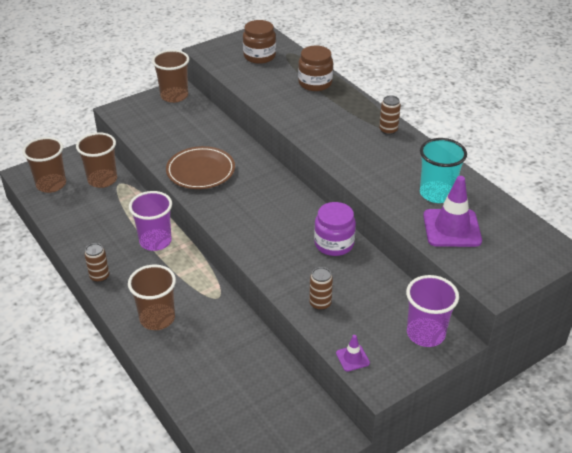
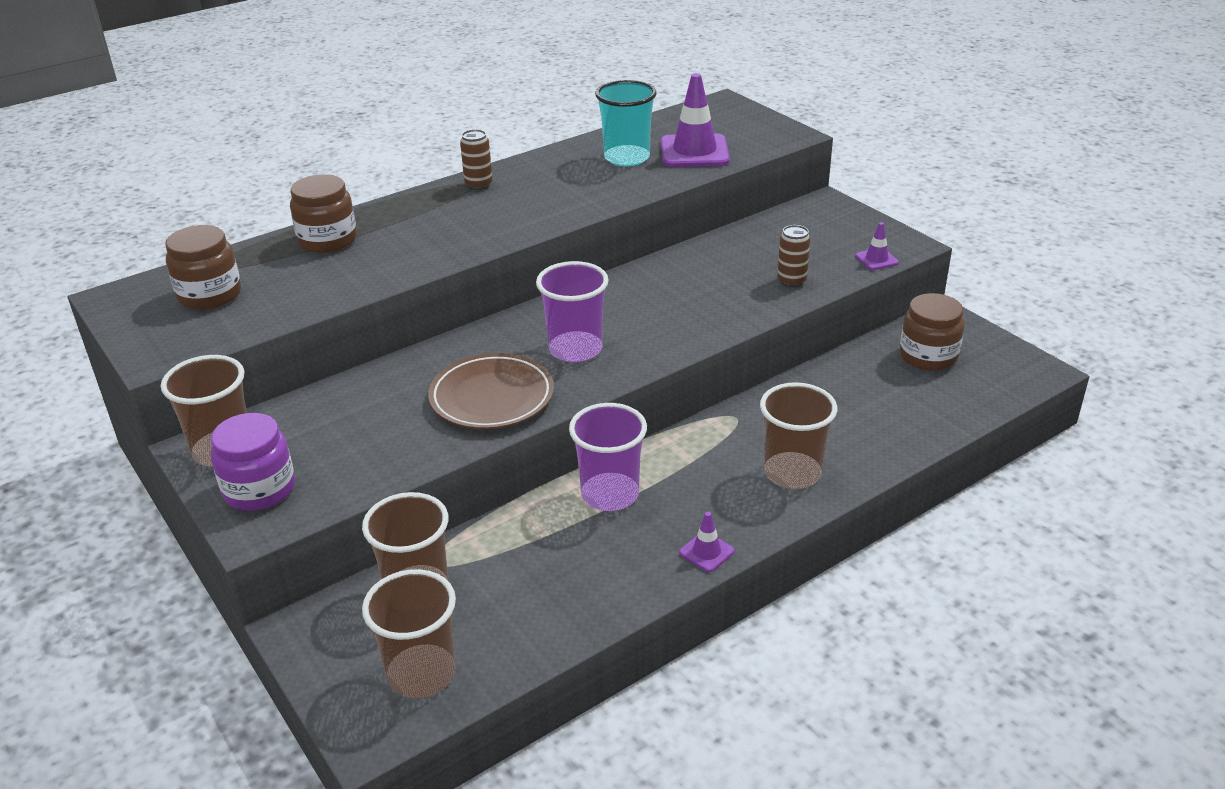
camera: 90 degrees left, 5 degrees down
brown can [84,243,109,283] -> purple traffic cone [679,512,735,572]
purple jar [314,202,356,256] -> purple jar moved to [211,413,295,511]
purple cup [406,275,459,347] -> purple cup moved to [536,261,609,362]
none -> brown jar [900,293,965,371]

